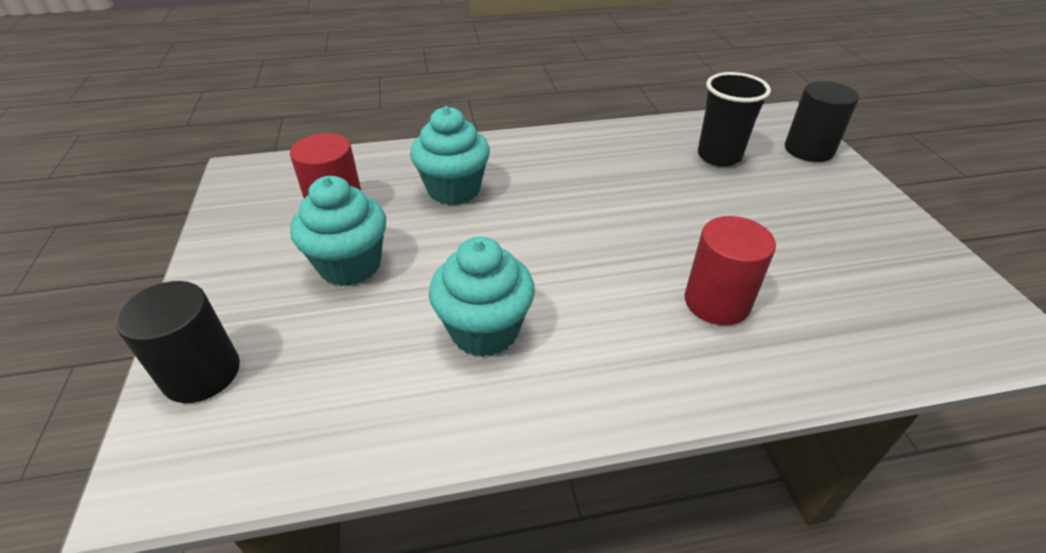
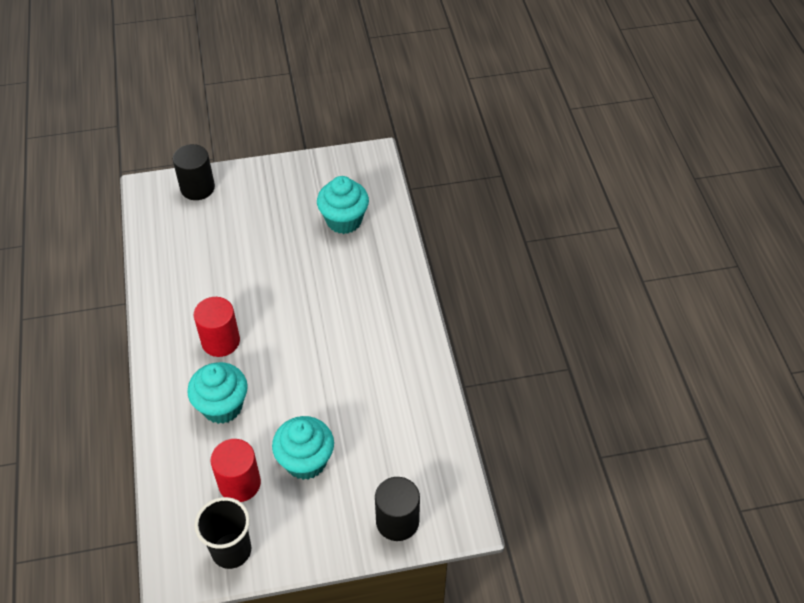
camera: 90 degrees left, 10 degrees up
turquoise cupcake [429,237,535,357] -> turquoise cupcake moved to [317,176,369,234]
red cylinder [685,216,776,325] -> red cylinder moved to [194,297,240,357]
black cup [698,72,771,166] -> black cup moved to [195,497,251,569]

